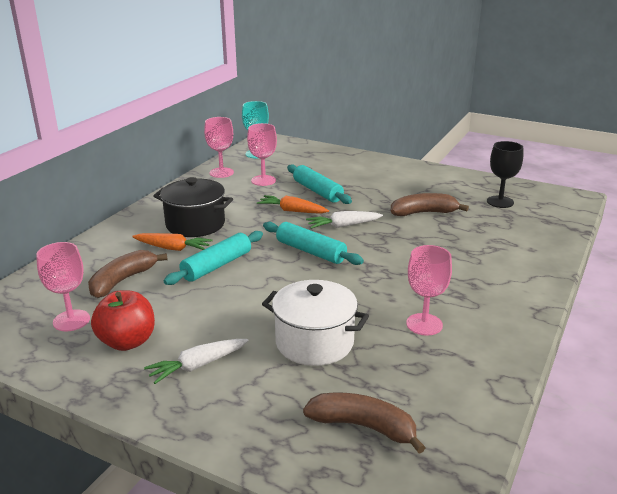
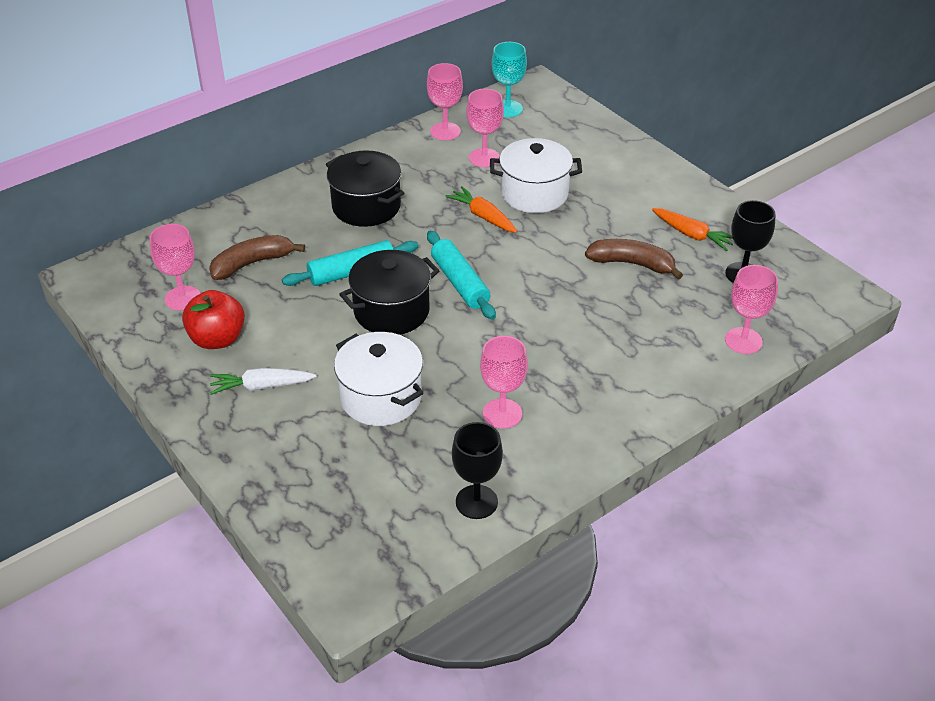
camera: 25 degrees right, 15 degrees up
orange carrot [132,233,212,251] -> orange carrot moved to [652,208,733,251]
turquoise rolling pin [287,164,352,204] -> white pot [490,138,582,213]
brown banana [303,393,425,453] -> none
white carrot [306,211,383,229] -> none
none -> black pot [339,250,440,335]
none -> black goblet [452,422,503,519]
none -> pink goblet [725,265,778,354]

